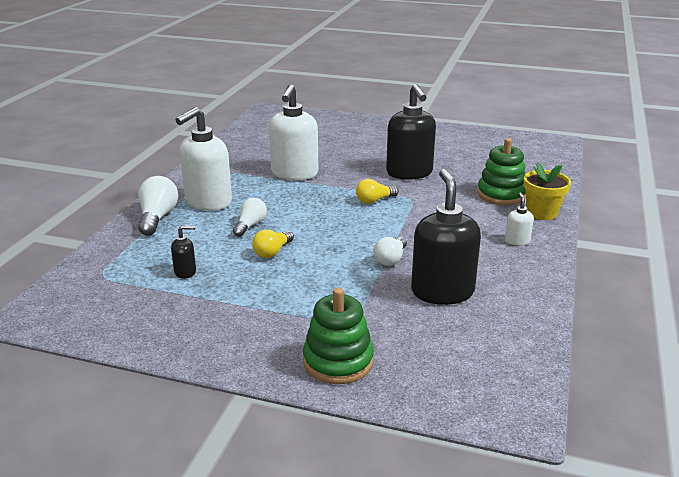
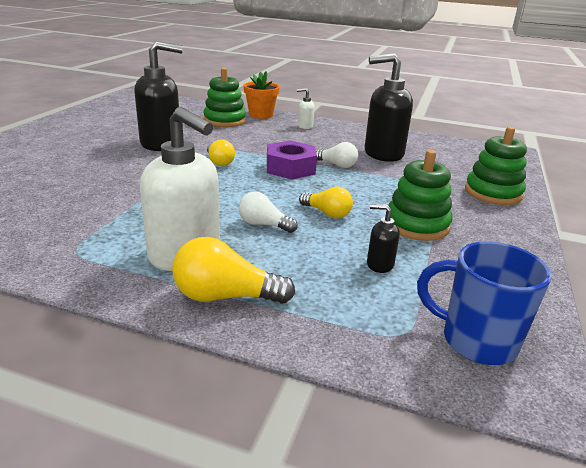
camera: 90 degrees left, 0 degrees up
white light bulb [138,176,178,236] -> yellow light bulb [172,237,295,304]
black soap dispenser [171,225,196,279] -> black soap dispenser turned 60 degrees counterclockwise [367,204,400,273]
white soap dispenser [269,84,318,180] -> none
yellow flower pot [523,163,571,220] -> orange flower pot [244,71,280,119]
none -> purple nut [267,141,317,179]
none -> green stacking toy [388,150,452,241]
none -> blue mug [417,242,552,365]

